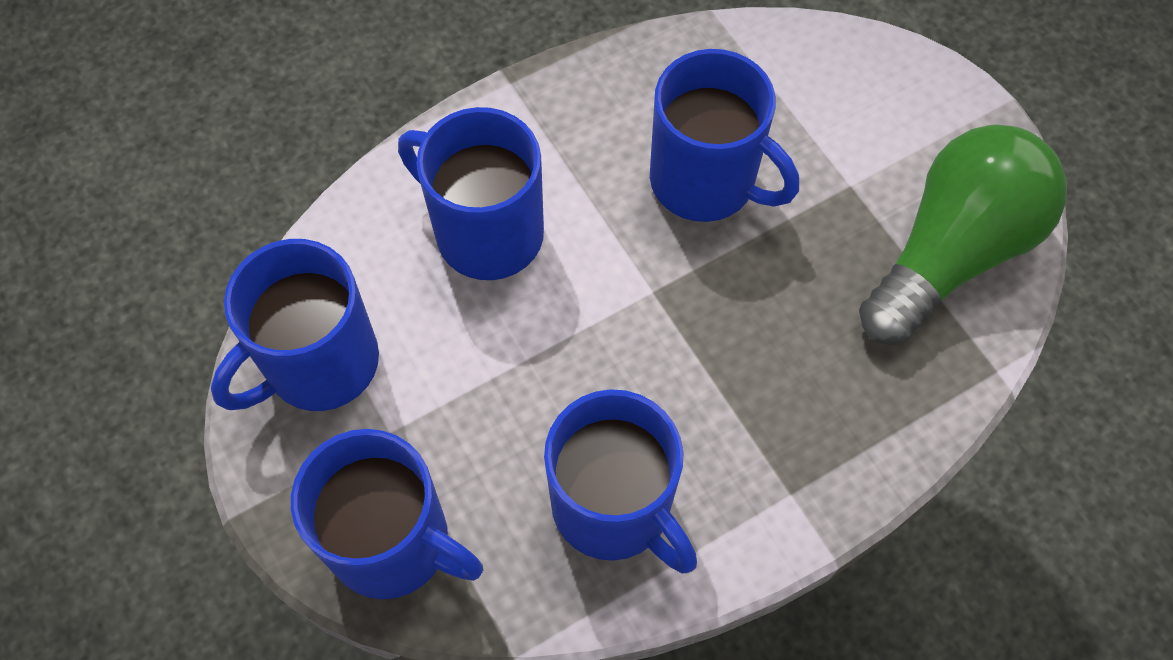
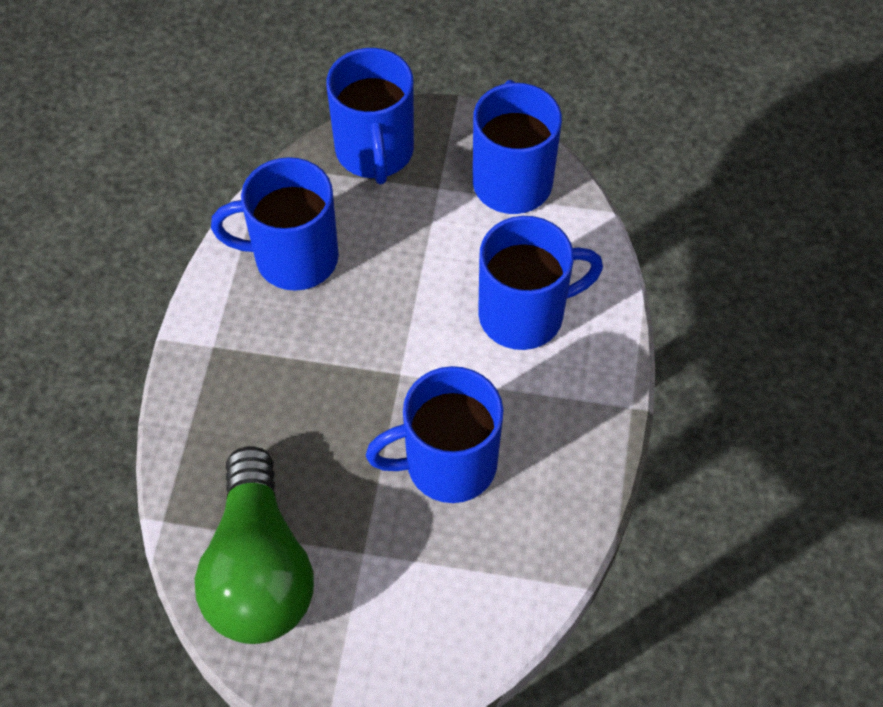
camera: 130 degrees right, 5 degrees down
blue mug [291,429,483,599] -> blue mug turned 75 degrees counterclockwise [326,48,414,184]

